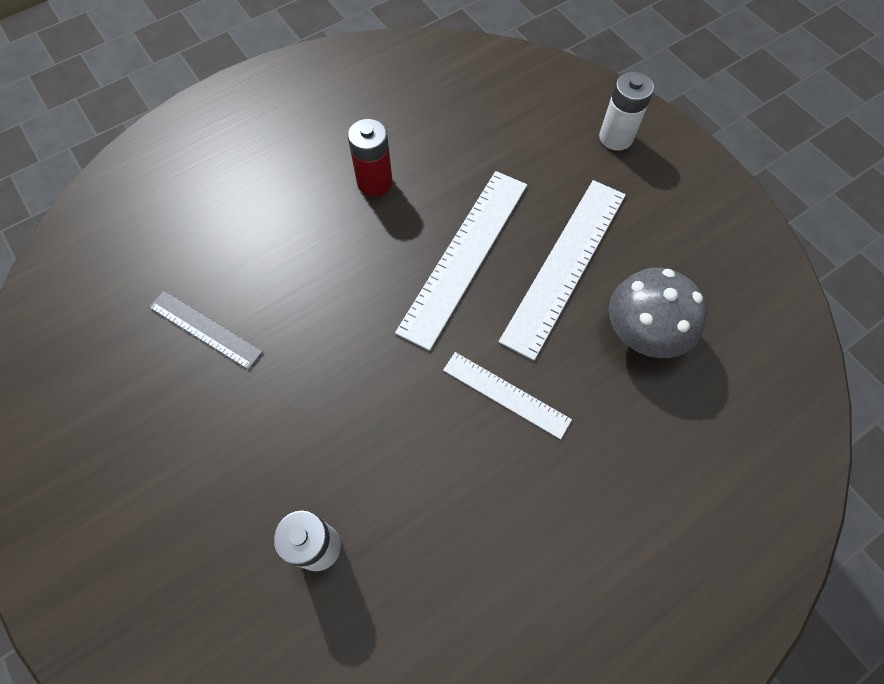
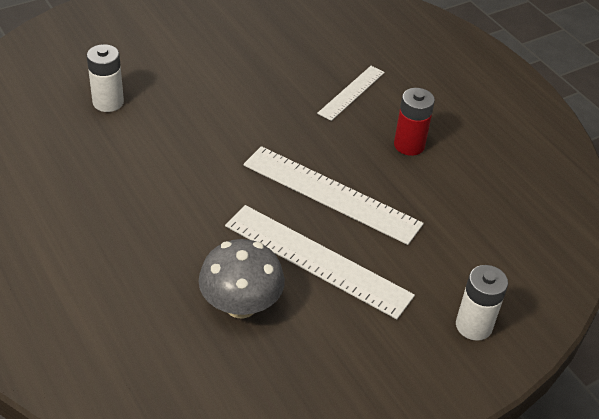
camera: 90 degrees right, 20 degrees down
grey ruler [149,291,263,370] -> none
white ruler [443,352,572,439] -> white ruler moved to [317,66,385,121]

